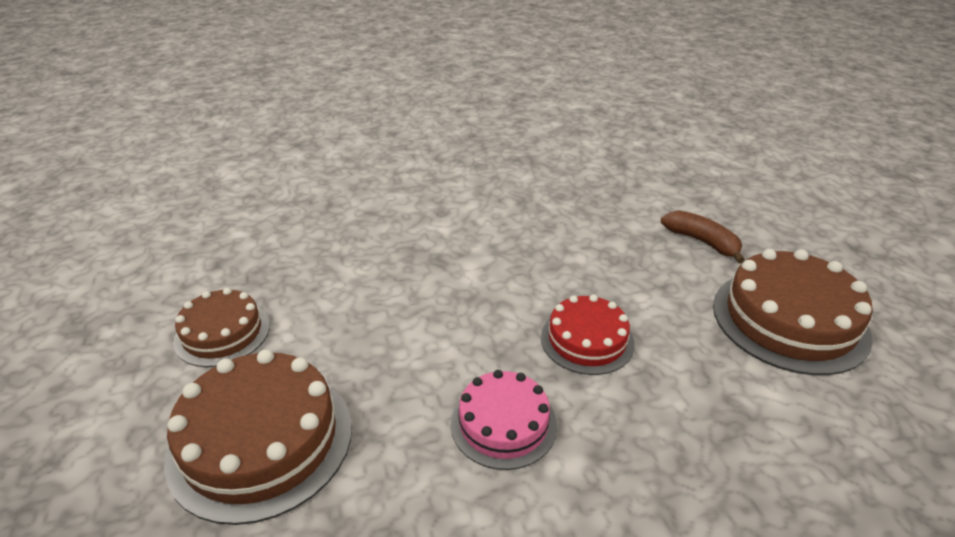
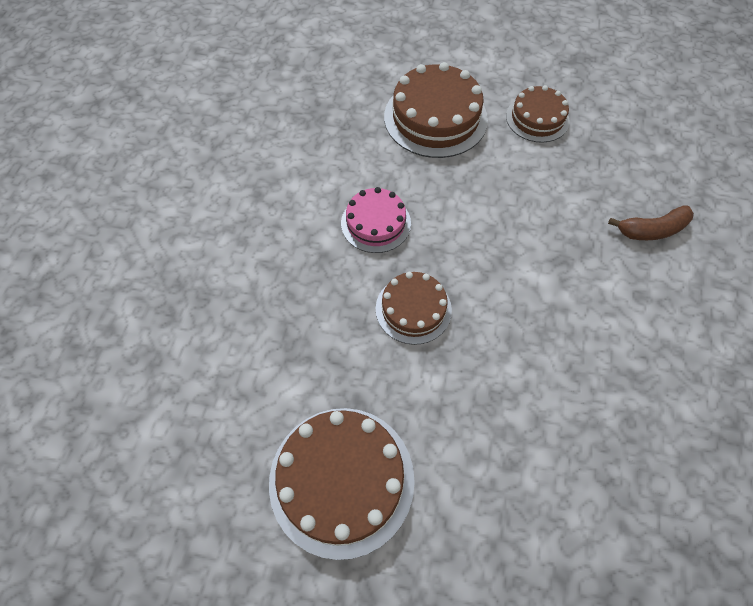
camera: 120 degrees right, 25 degrees up
red cake [541,295,634,375] -> brown cake [376,272,452,345]
brown banana [661,211,745,263] -> brown banana moved to [608,205,694,240]

